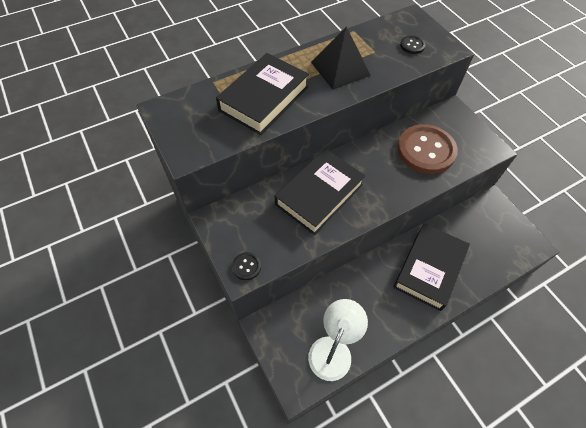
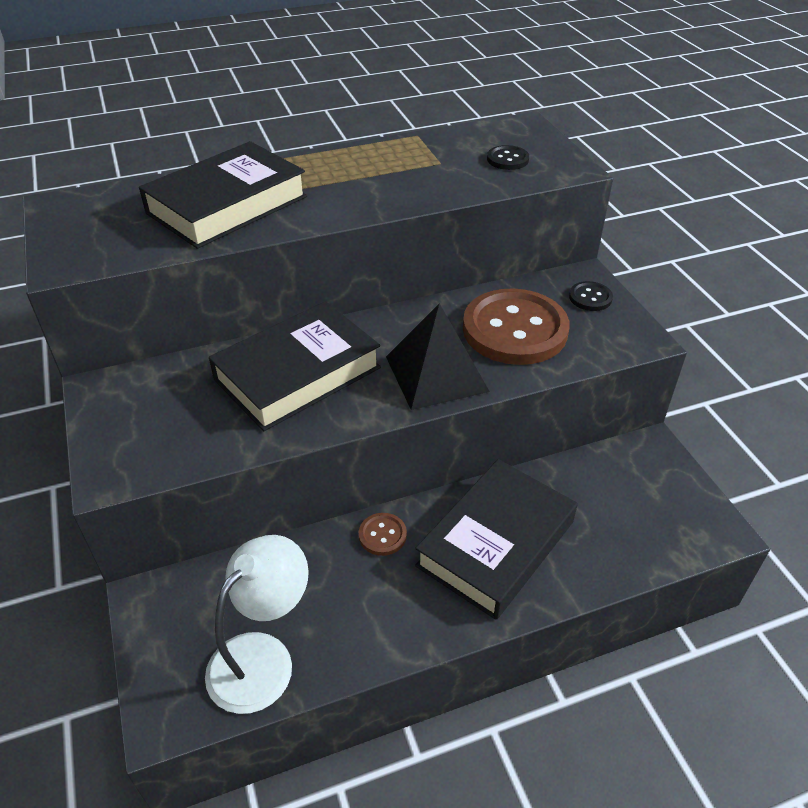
camera: 10 degrees right, 15 degrees down
black button [232,252,261,280] -> black button moved to [569,281,613,311]
black pyramid [311,26,371,90] -> black pyramid moved to [386,303,490,410]
none -> brown button [358,513,407,556]

